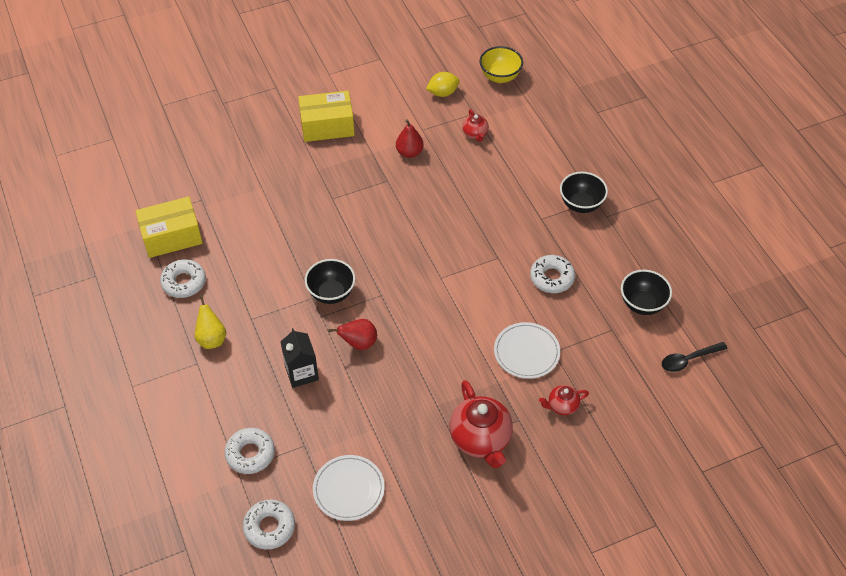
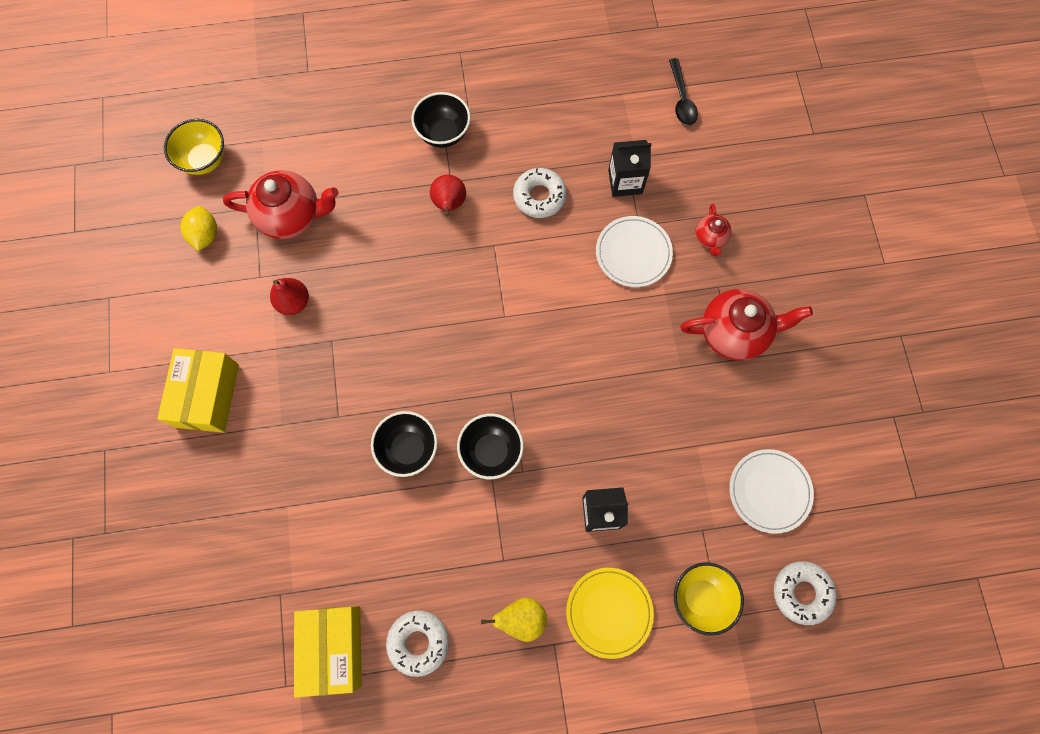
camera: 75 degrees left, 20 degrees up
white donut [224,428,275,474] -> yellow bowl [674,562,744,636]
red pear [328,319,377,350] -> red pear moved to [430,175,466,217]
red teapot [462,109,489,142] -> red teapot [223,170,338,239], size x1.96
black bowl [621,270,672,315] -> black bowl moved to [371,411,437,477]
none -> yellow plate [566,568,654,659]
none -> black carton [608,140,652,197]

